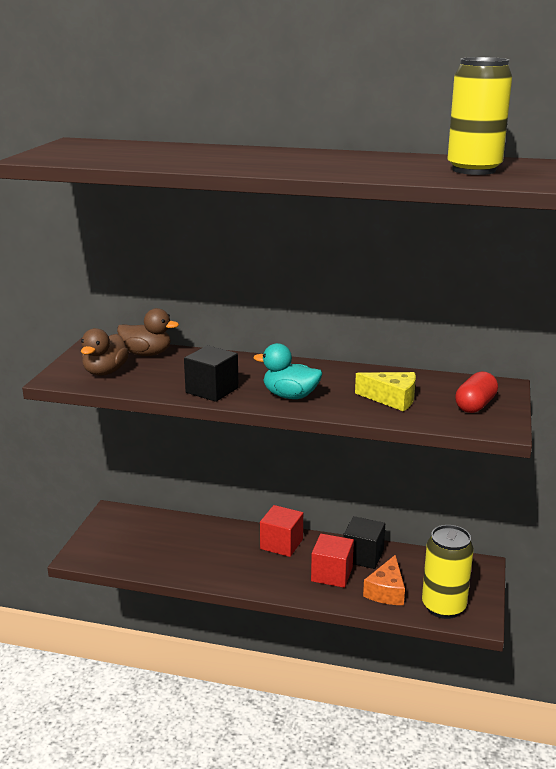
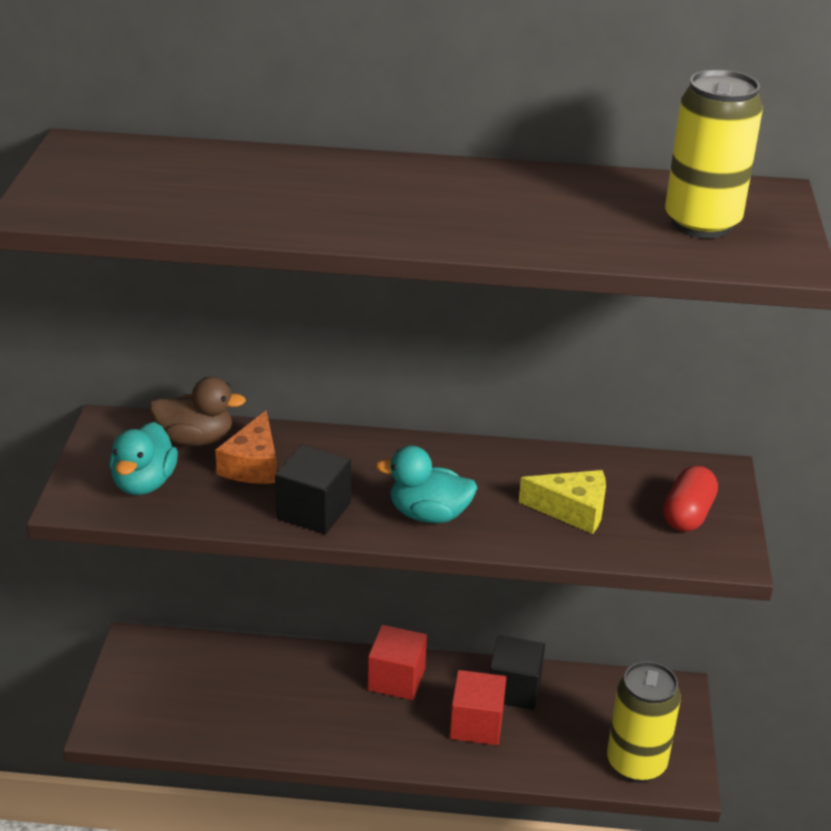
camera: 10 degrees left, 10 degrees up
brown duck [81,328,129,376] -> turquoise duck [109,422,178,495]
orange cheese [363,555,405,605] -> orange cheese moved to [215,411,277,484]

